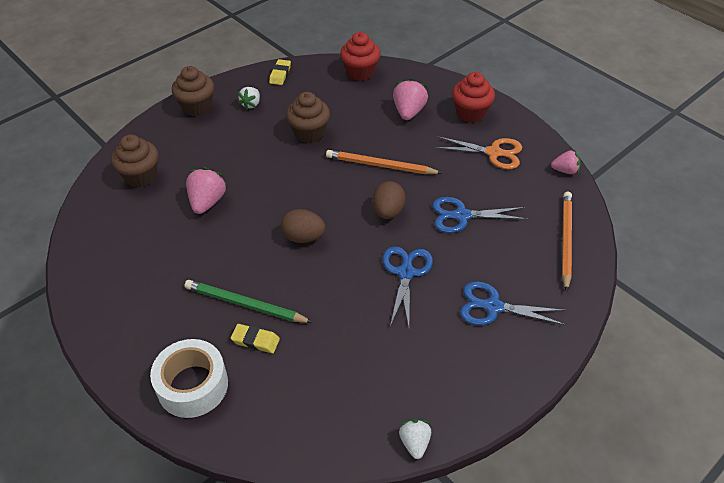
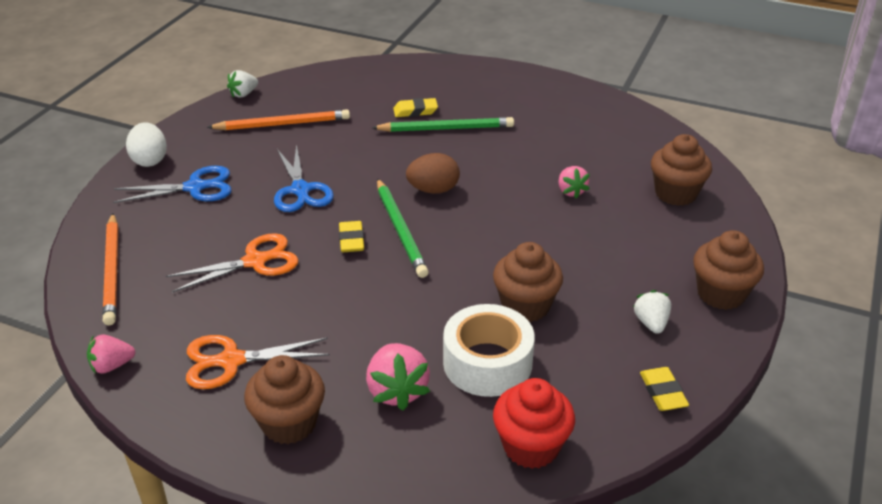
camera: 155 degrees right, 10 degrees down
white tape [150,339,228,418] -> white tape moved to [443,304,535,397]
pink strawberry [186,167,227,214] -> pink strawberry [559,166,590,199], size x0.63
orange pencil [326,150,442,174] -> orange pencil moved to [207,109,350,130]
brown egg [373,181,406,219] -> yellow eraser [339,221,364,252]
white strawberry [399,419,431,459] -> white strawberry turned 75 degrees clockwise [227,70,258,98]
blue scissors [432,197,528,233] -> orange scissors [166,233,299,292]
red cupcake [452,72,495,123] -> brown cupcake [244,355,325,444]
none -> white egg [126,122,167,167]
none -> green pencil [377,178,429,278]

